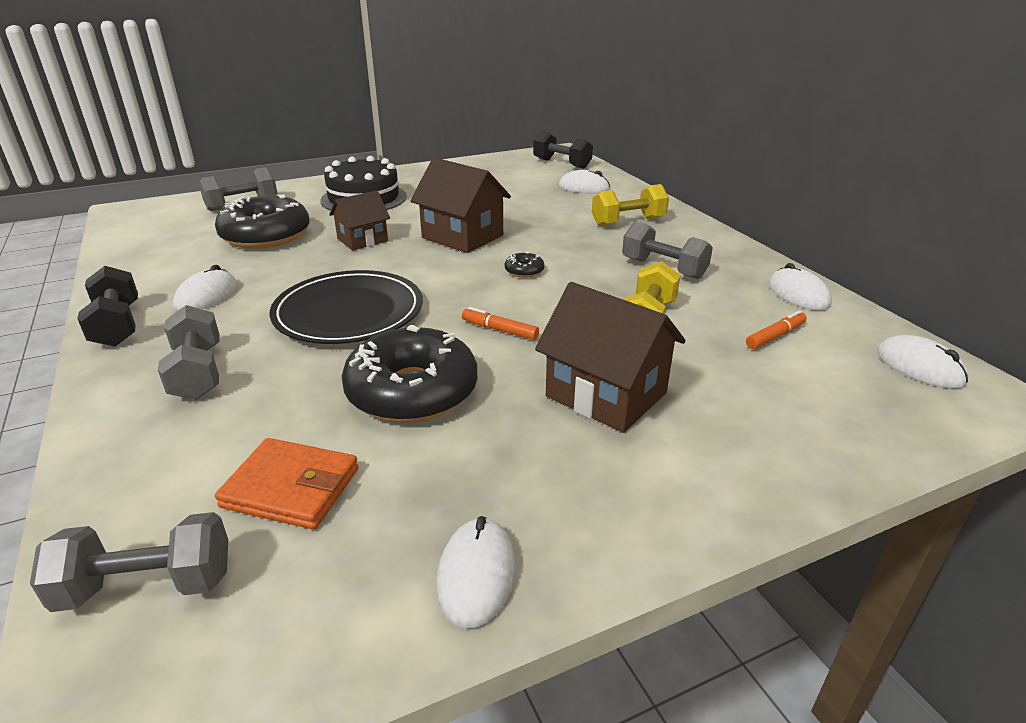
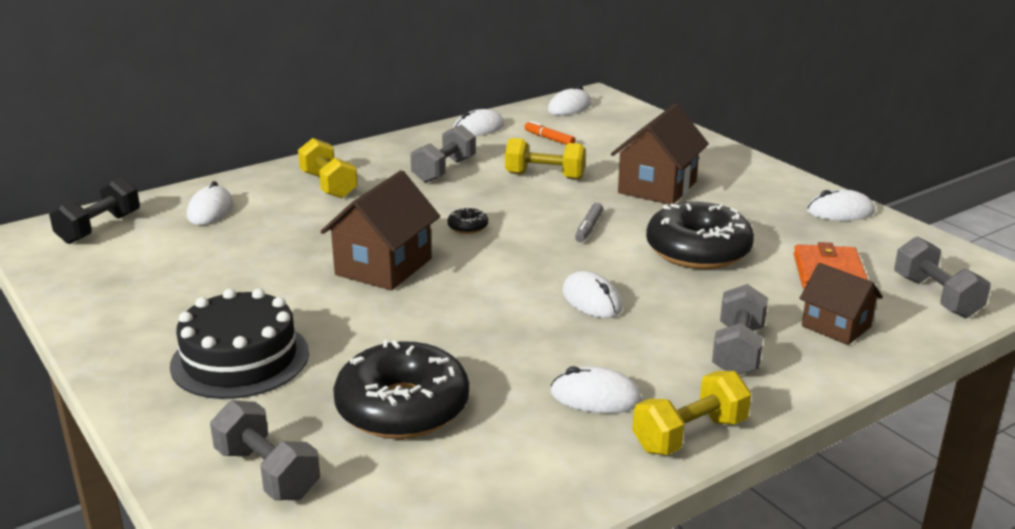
camera: 100 degrees left, 5 degrees down
black dumbbell [77,266,138,347] -> yellow dumbbell [632,371,752,455]
grey dumbbell [158,305,220,400] -> grey dumbbell turned 45 degrees counterclockwise [712,284,768,375]
black plate [270,270,423,344] -> white mouse [562,271,622,318]
brown house [329,190,390,250] -> brown house moved to [799,263,883,345]
orange marker [462,307,539,340] -> grey marker [575,203,603,242]

